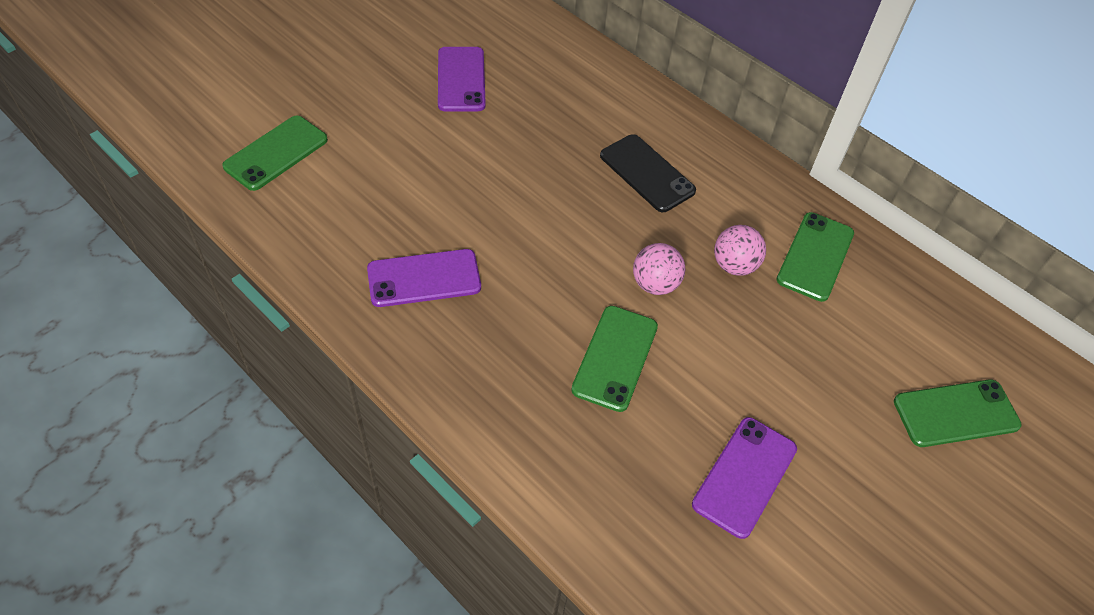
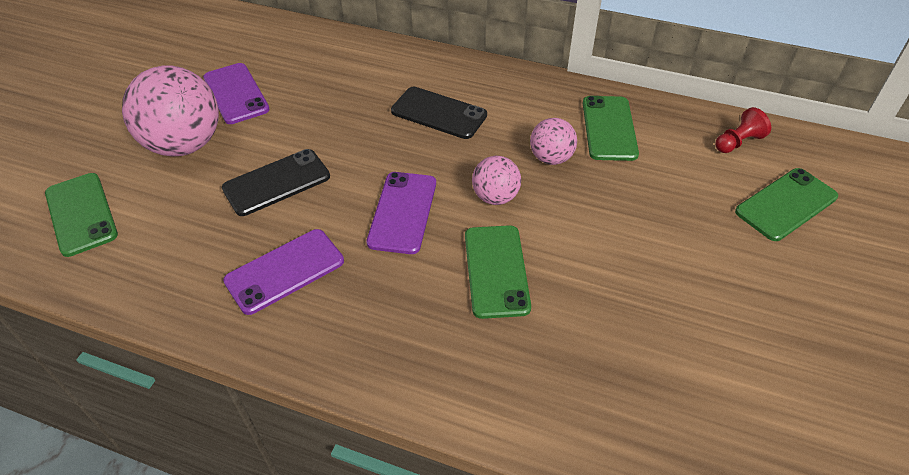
camera: 20 degrees left, 5 degrees down
green phone [222,115,328,191] -> green phone turned 45 degrees counterclockwise [45,173,118,257]
purple phone [692,417,797,539] -> purple phone moved to [366,172,436,254]
none -> pink ball [122,66,219,156]
none -> black phone [222,149,330,216]
none -> red pawn [715,107,771,153]

